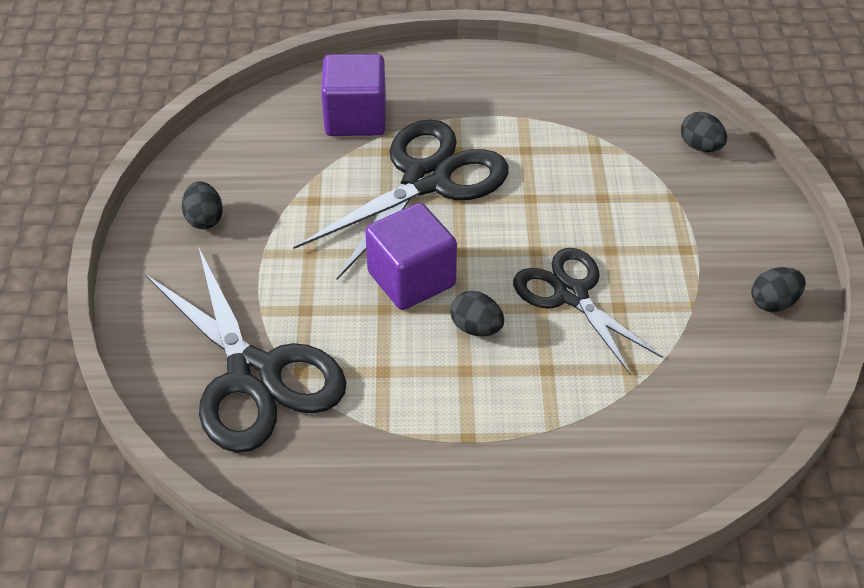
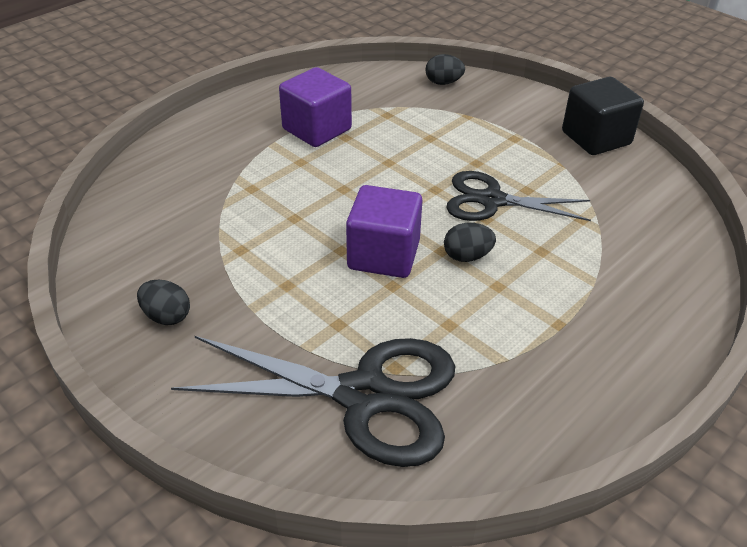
camera: 45 degrees left, 5 degrees down
black scissors [293,119,509,280] -> none
purple cube [321,54,386,136] -> purple cube moved to [279,67,352,147]
black egg [751,267,806,312] -> black cube [562,77,644,155]

